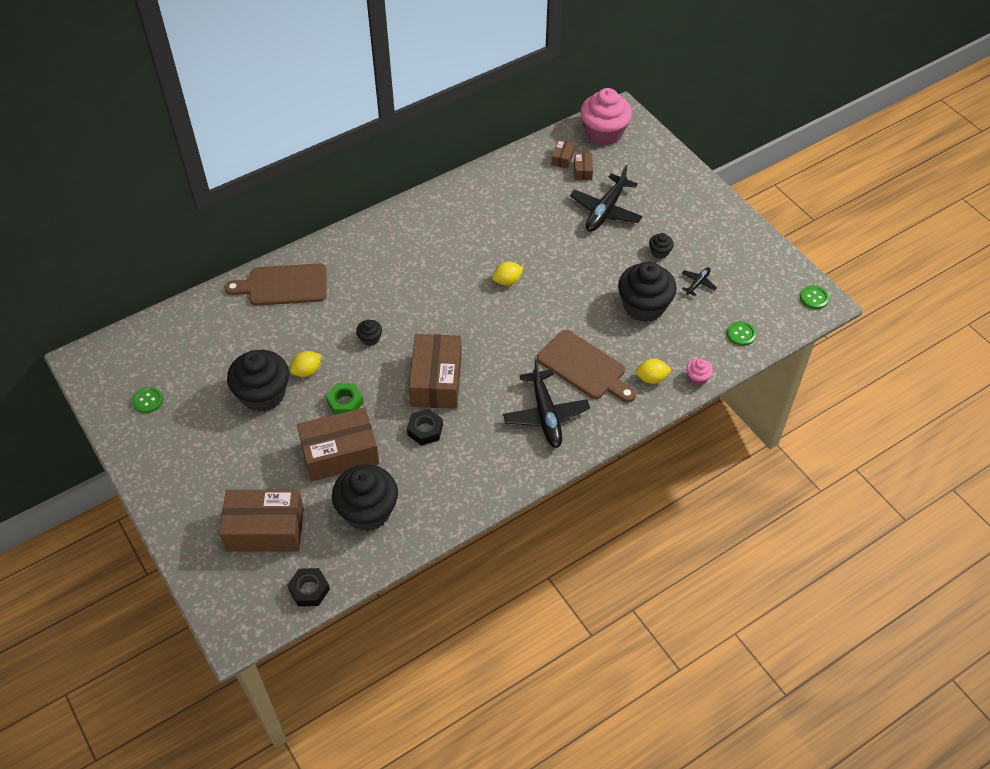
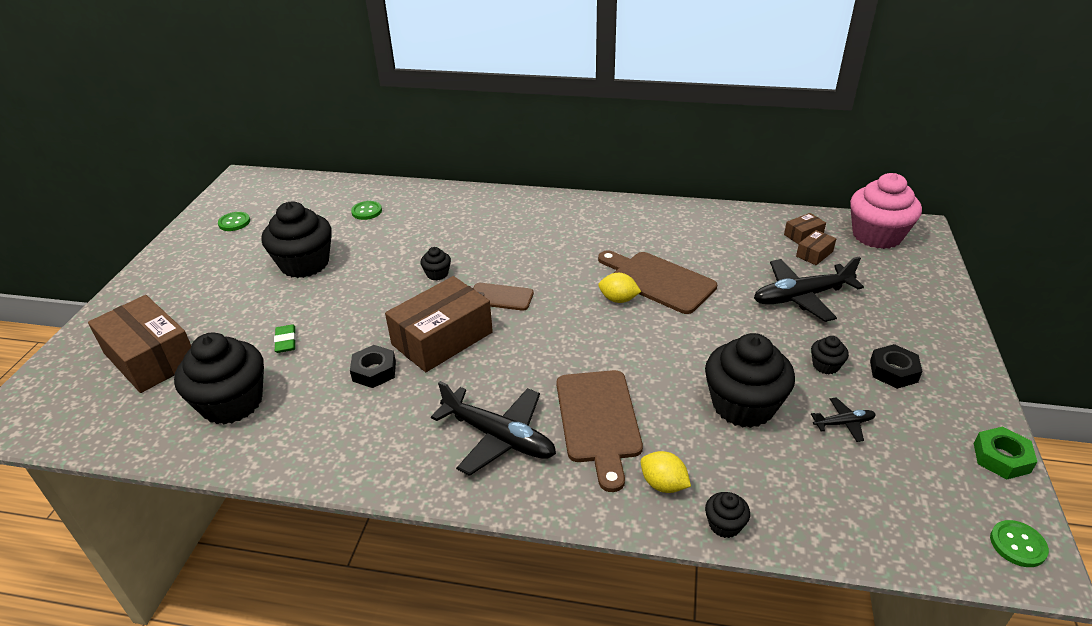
camera: 45 degrees right, 15 degrees down
brown cutting board [224,263,326,306] -> brown cutting board moved to [598,250,717,314]
black nut [287,568,330,607] -> black nut moved to [870,344,923,389]
yellow lemon [290,351,321,377] -> none
brown box [297,407,379,481] -> green eraser [274,324,296,353]
green nut [326,383,363,415] -> green nut moved to [974,426,1037,479]
black plane [503,359,590,448] -> black plane turned 90 degrees counterclockwise [431,381,556,476]
pink cupcake [686,359,713,386] -> black cupcake [705,492,750,538]
green button [727,321,756,346] -> green button moved to [351,201,382,220]
none -> brown phone [473,283,534,311]

